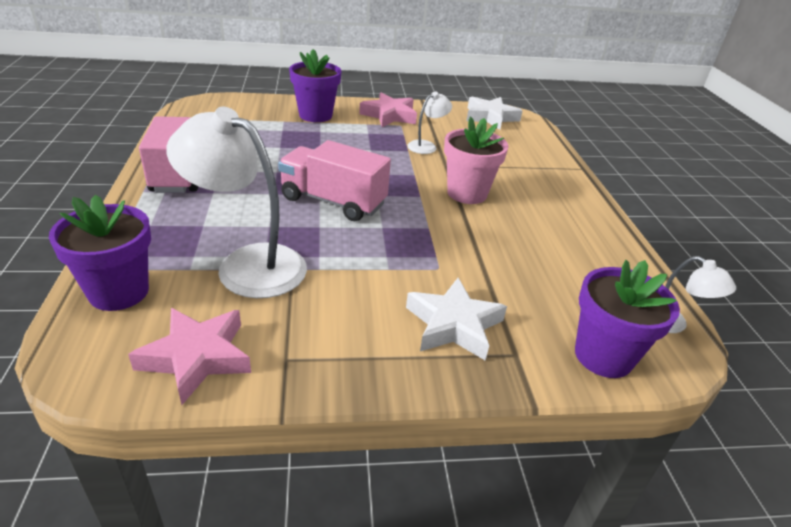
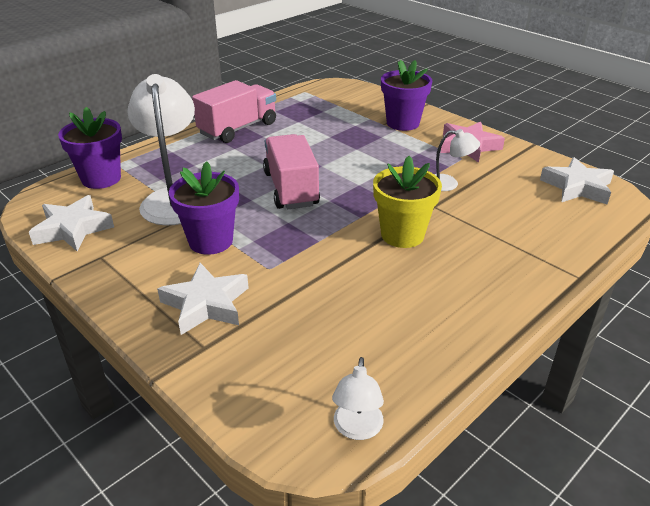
camera: 55 degrees right, 0 degrees up
pink star [128,308,251,405] -> white star [29,195,114,252]
pink flower pot [444,116,509,204] -> yellow flower pot [373,156,442,248]
purple flower pot [575,260,680,378] -> purple flower pot moved to [169,161,239,255]

